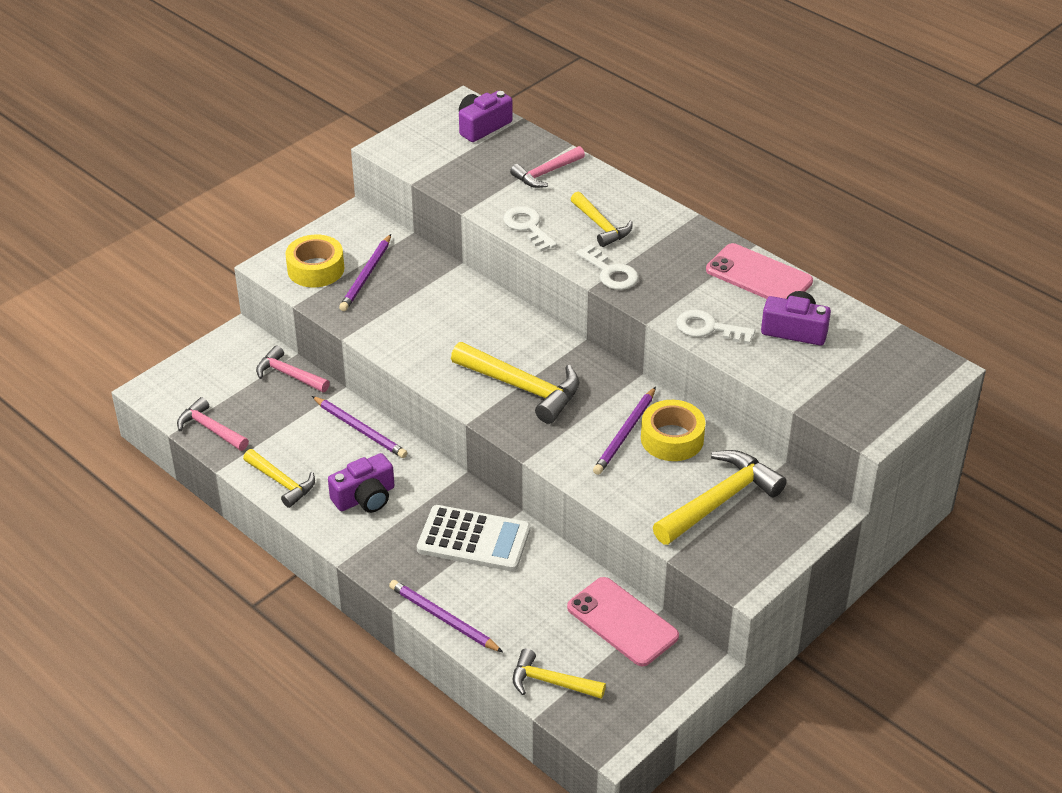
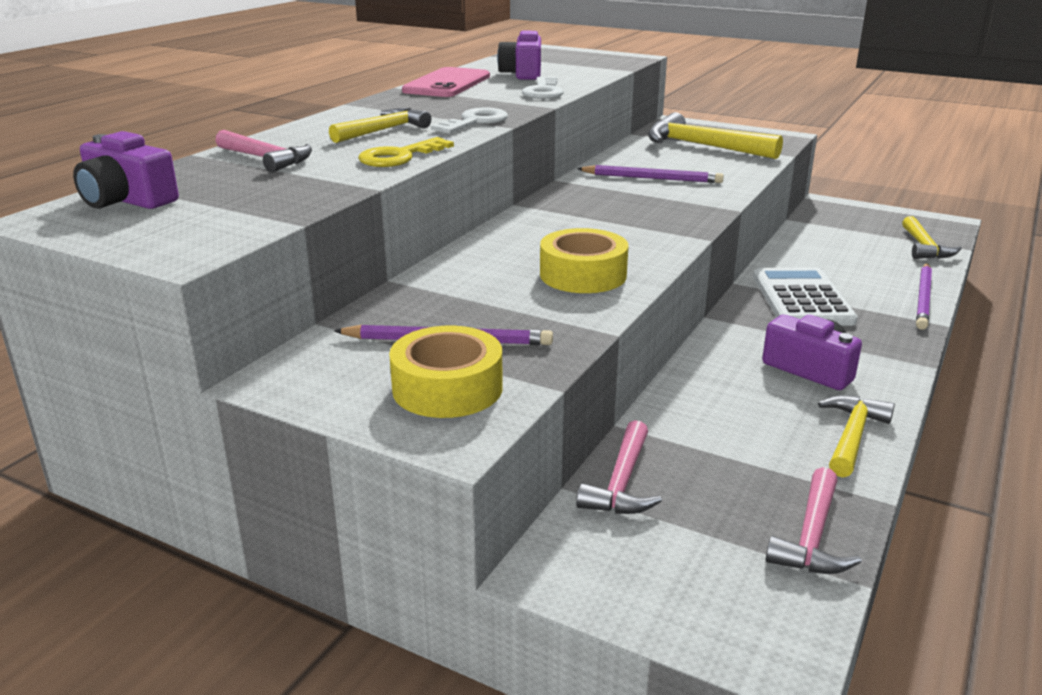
camera: 105 degrees left, 15 degrees down
purple pencil [312,396,407,458] -> none
yellow hammer [451,342,579,424] -> none
white key [503,206,557,252] -> yellow key [358,137,454,167]
pink phone [567,577,679,666] -> none
yellow tape [641,400,706,461] -> yellow tape moved to [540,228,628,293]

